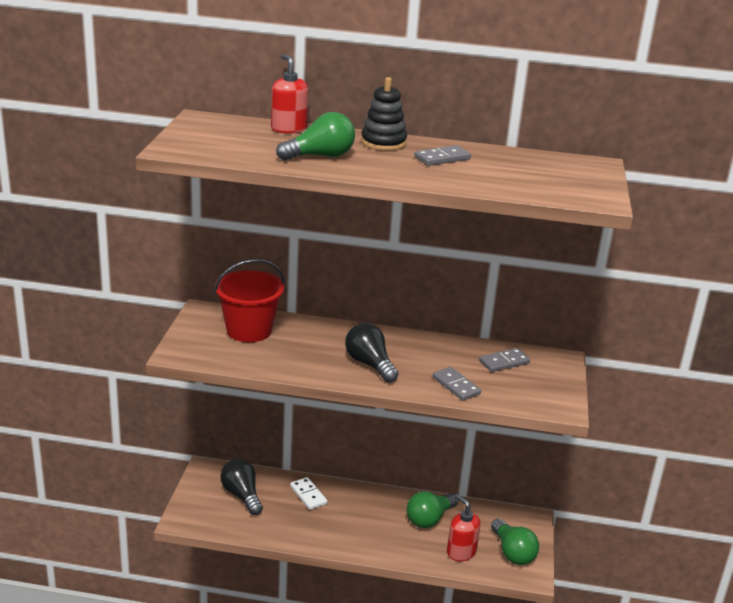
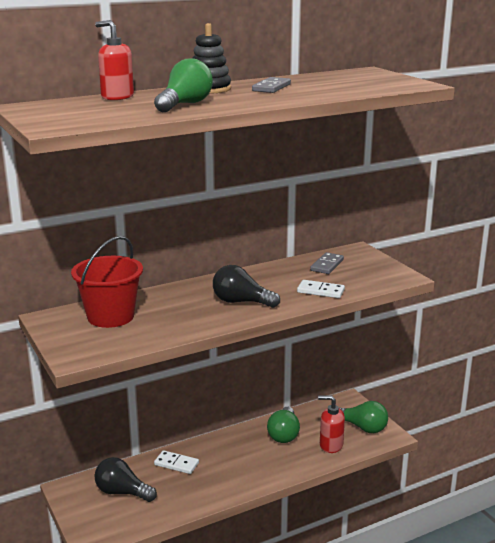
camera: 35 degrees left, 5 degrees down
grey domino [433,367,481,401] -> white domino [297,280,345,298]

